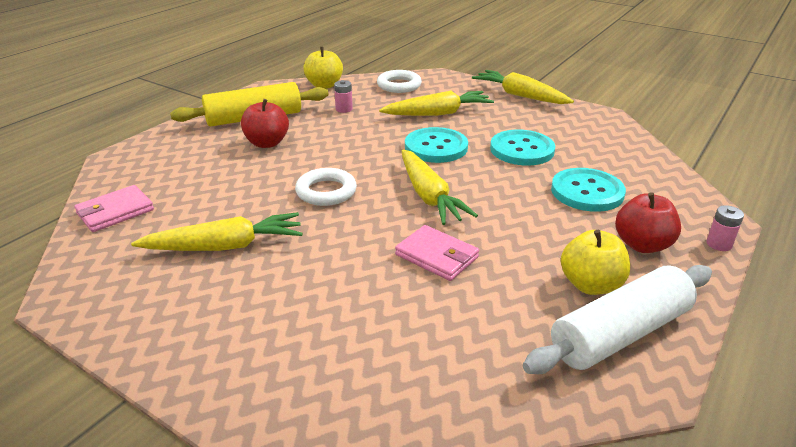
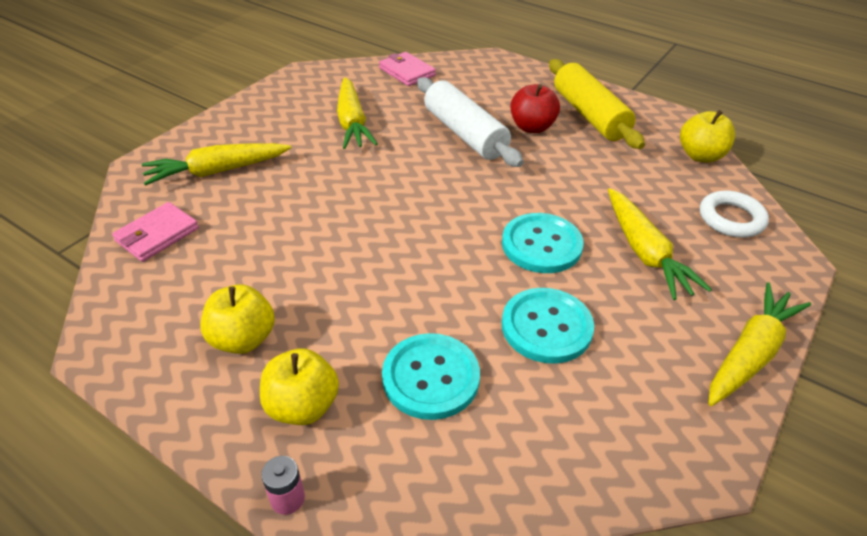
camera: 90 degrees right, 10 degrees up
white ring [295,168,357,206] -> none
pink battery [334,80,353,113] -> none
pink wallet [395,225,479,281] -> pink wallet moved to [112,202,199,262]
yellow carrot [402,149,478,225] -> yellow carrot moved to [142,143,291,186]
white rolling pin [523,265,712,374] -> white rolling pin moved to [417,77,523,167]
red apple [615,192,681,253] -> yellow apple [260,349,339,425]

